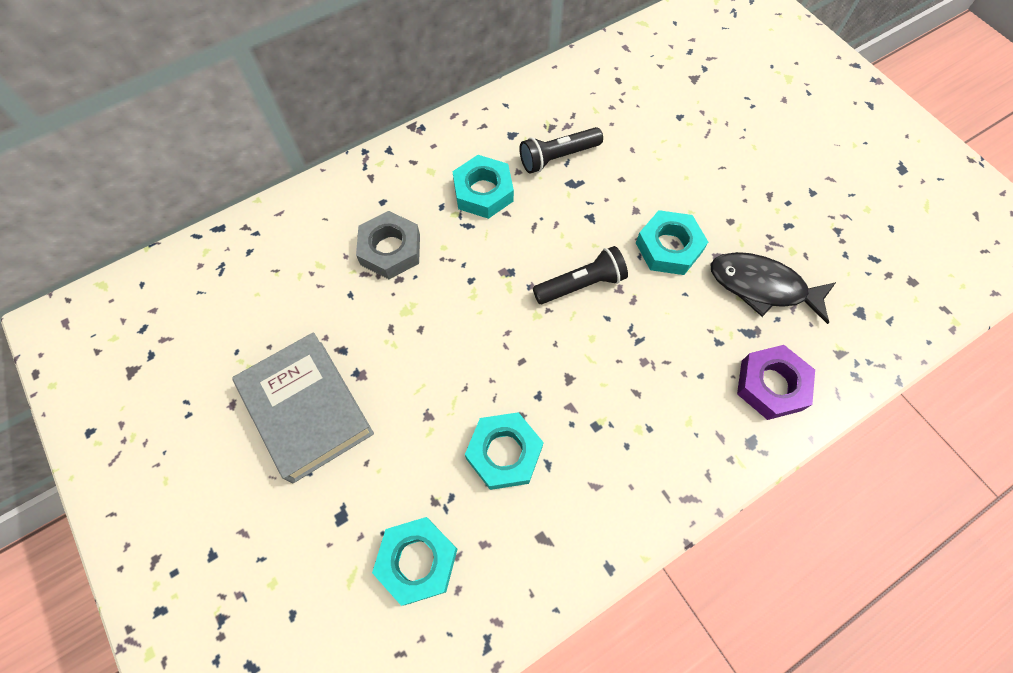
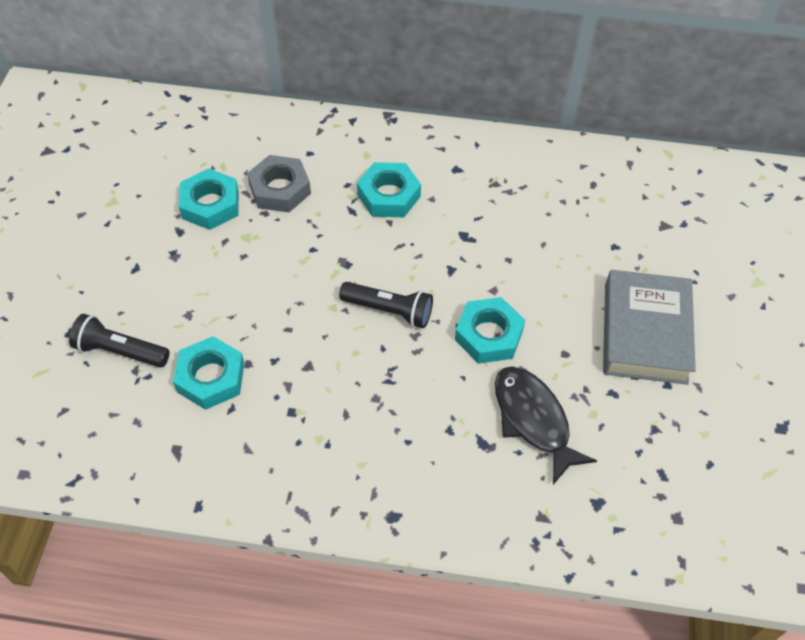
camera: 40 degrees right, 10 degrees down
grey book [232,332,374,483] -> grey book moved to [603,270,696,385]
turquoise nut [372,517,457,606] -> turquoise nut moved to [179,168,239,230]
black flashlight [519,127,603,174] -> black flashlight moved to [69,314,170,368]
purple nut [737,345,815,420] -> none

